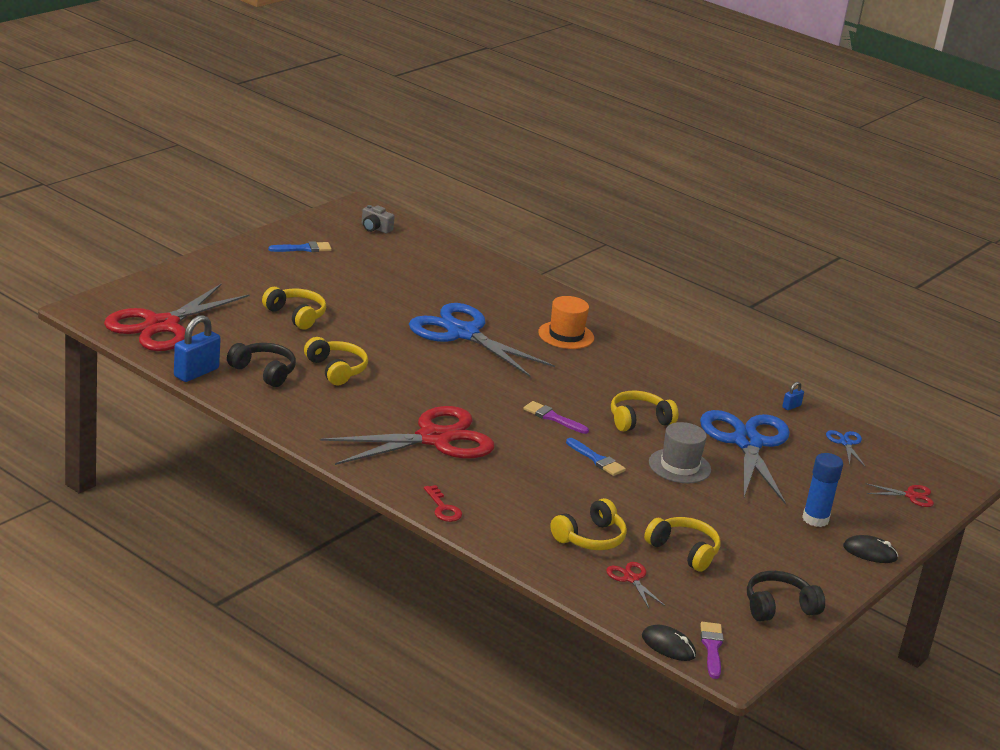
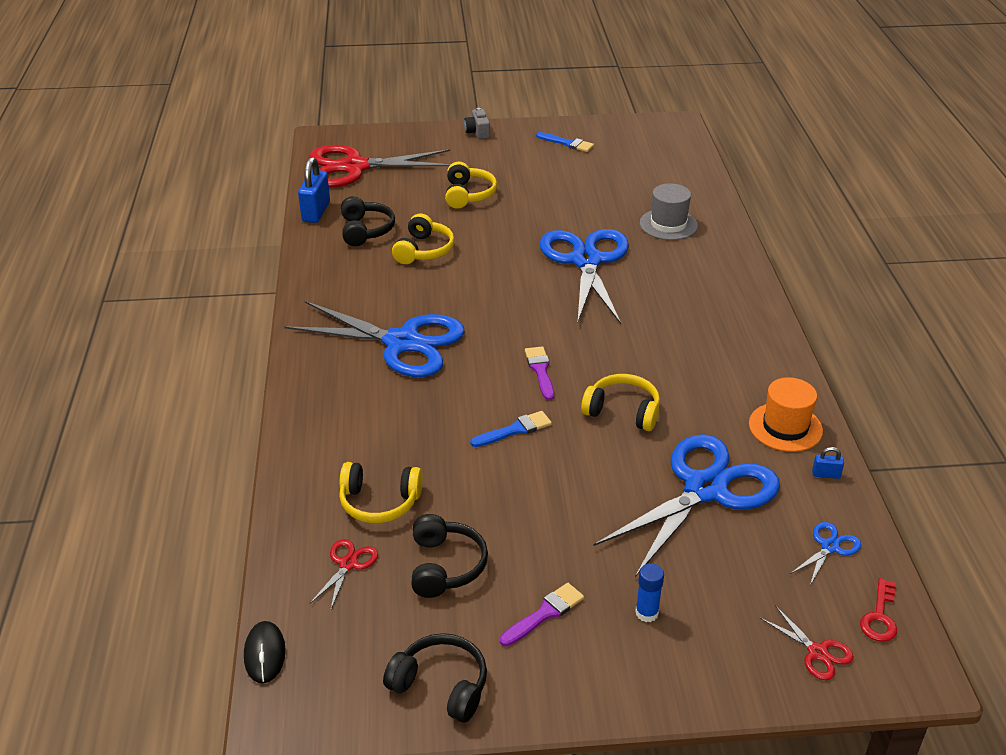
camera: 50 degrees right, 10 degrees up
blue padlock [174,315,221,382] -> blue padlock turned 75 degrees counterclockwise [298,157,330,223]
red scissors [320,406,495,465] -> blue scissors [284,301,465,377]
grey camera [362,205,395,234] -> grey camera moved to [464,108,490,139]
red key [424,485,462,522] -> red key moved to [860,578,897,642]
orange hat [538,296,594,349] -> orange hat moved to [749,377,823,452]
blue brush [566,438,626,476] -> blue brush turned 120 degrees counterclockwise [470,411,552,447]
yellow headphones [644,517,721,572] -> black headphones [411,514,488,598]
grey hat [649,422,711,483] -> grey hat moved to [640,183,698,240]
purple brush [700,622,724,679] -> purple brush moved to [500,583,584,646]
blue glue stick [802,453,843,527] -> blue glue stick [635,563,664,622], size x0.65
black mouse [843,535,898,563] -> none

